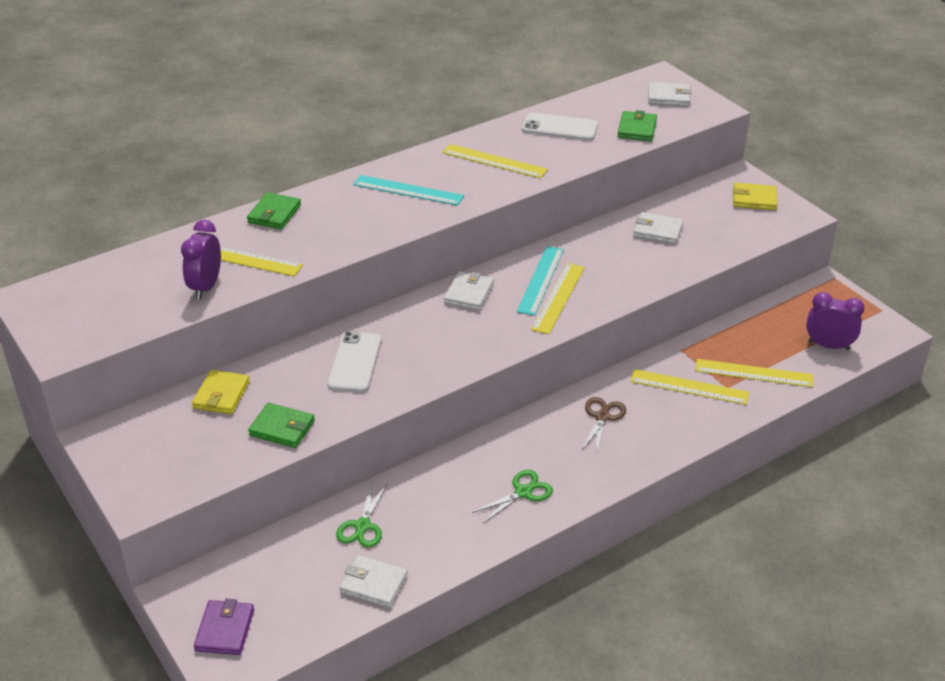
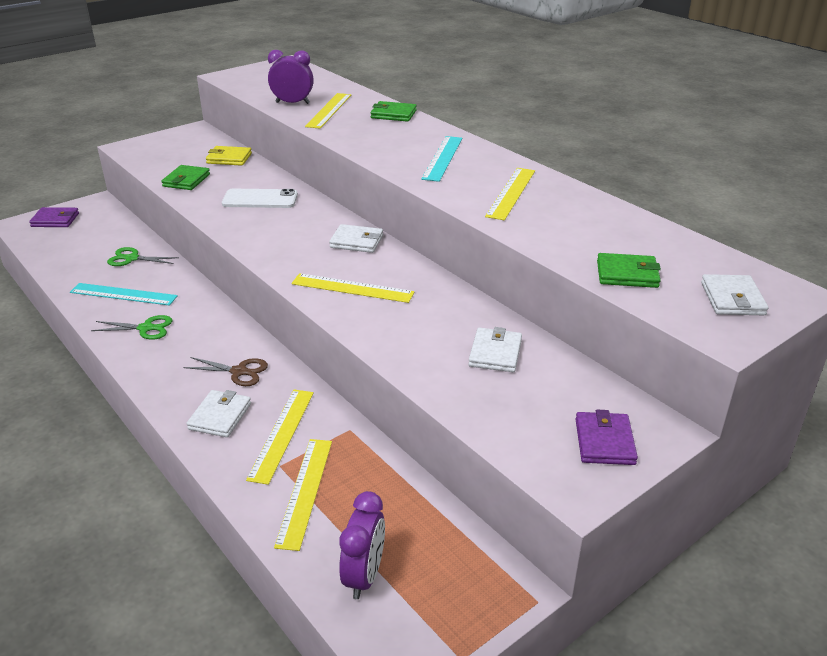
camera: 85 degrees right, 5 degrees down
white wallet [339,555,408,608] -> white wallet moved to [187,390,251,437]
green scissors [472,470,553,523] -> green scissors turned 45 degrees counterclockwise [91,315,173,340]
turquoise ruler [517,246,564,316] -> turquoise ruler moved to [70,283,178,306]
white phone [522,112,598,141] -> none
yellow wallet [733,183,777,210] -> purple wallet [576,410,638,465]

